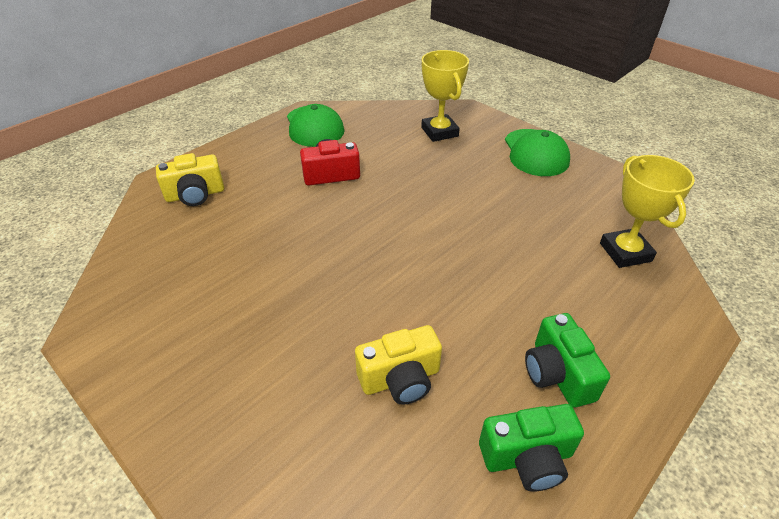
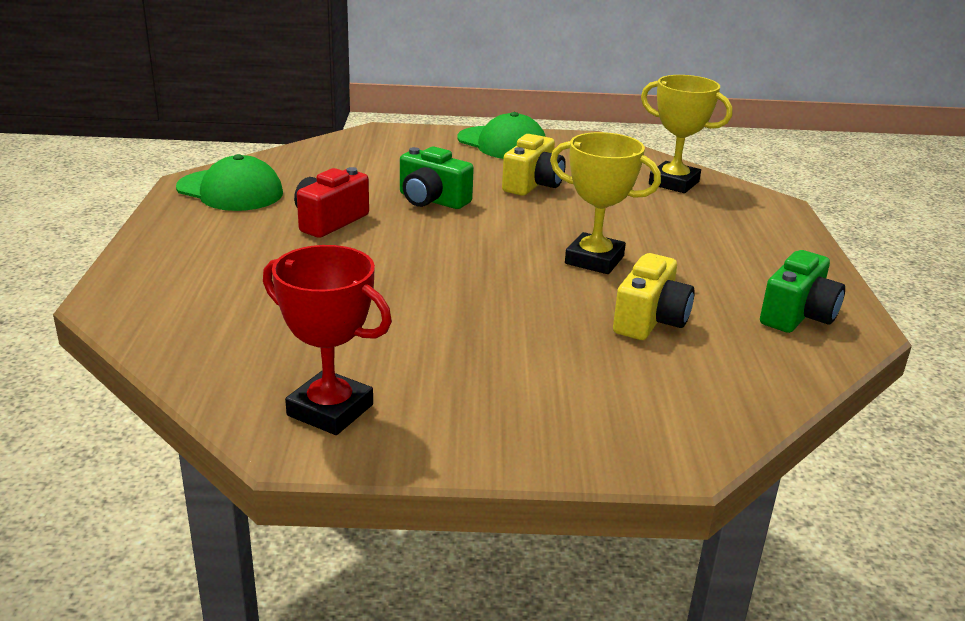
camera: 45 degrees left, 15 degrees down
yellow camera [156,153,224,206] -> yellow camera moved to [502,134,566,196]
yellow trophy [421,50,469,142] -> yellow trophy moved to [550,132,661,274]
green camera [525,313,610,408] -> green camera moved to [400,147,474,209]
none -> red trophy [263,245,392,435]

